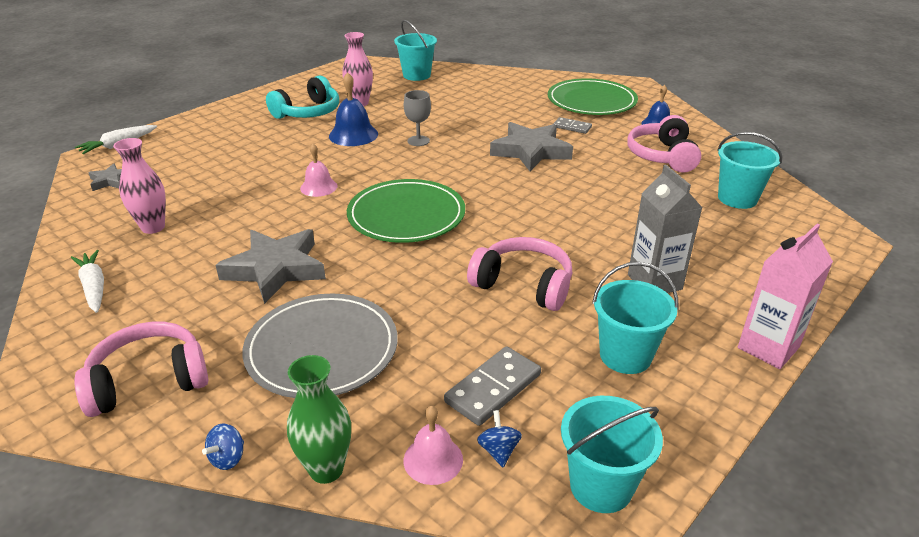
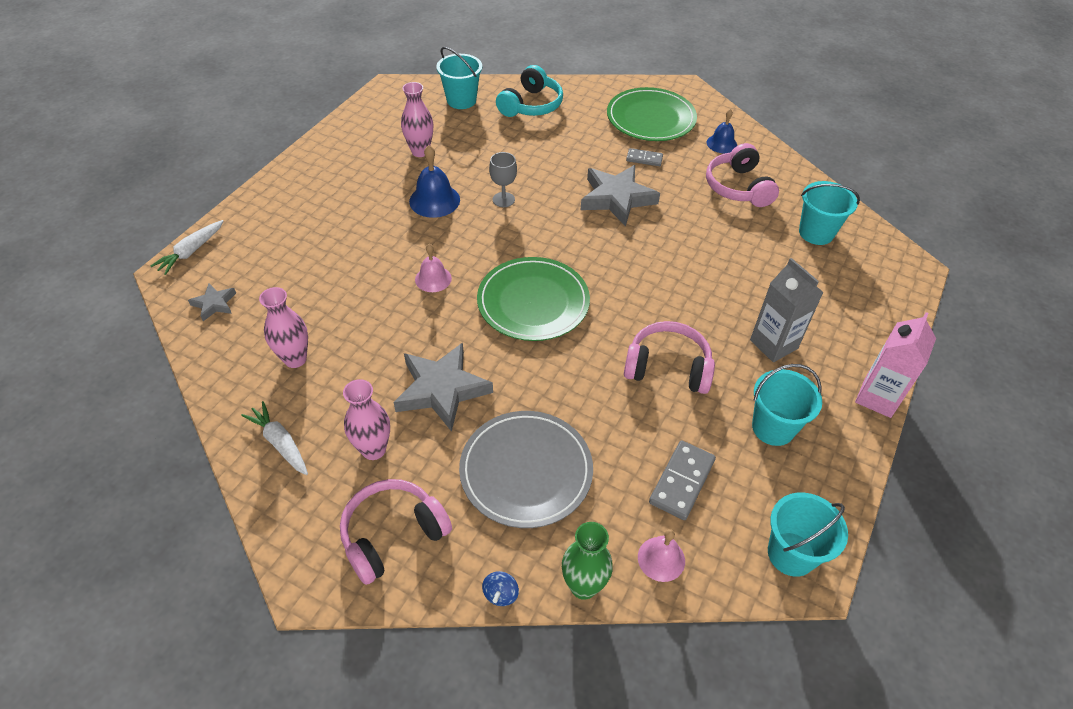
camera: 15 degrees left, 15 degrees up
turquoise headphones [266,75,339,119] -> turquoise headphones moved to [496,65,563,117]
blue spinning top [477,410,522,467] -> none
none -> pink vase [343,379,390,460]

